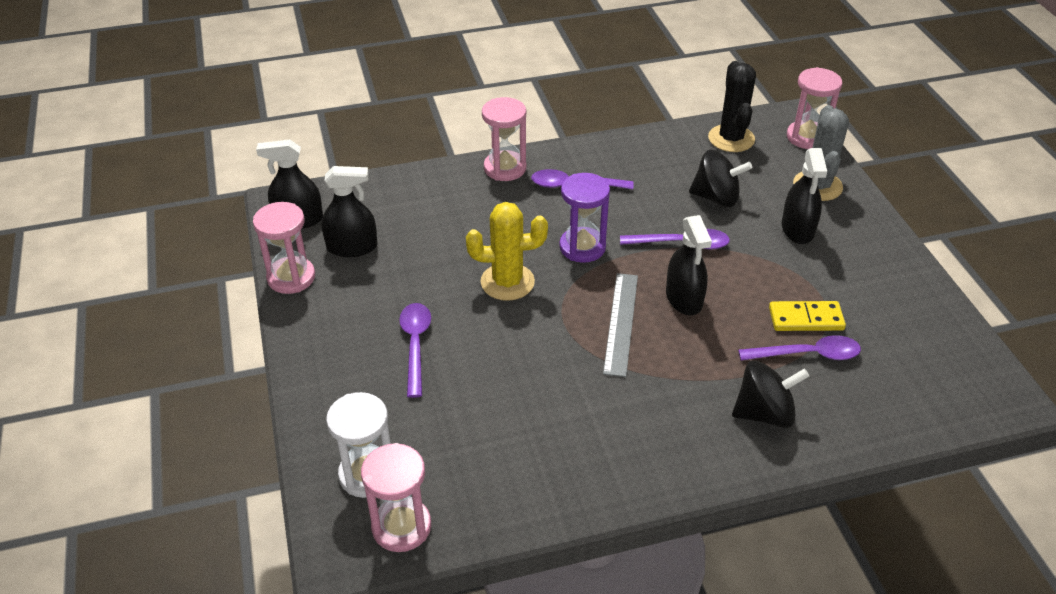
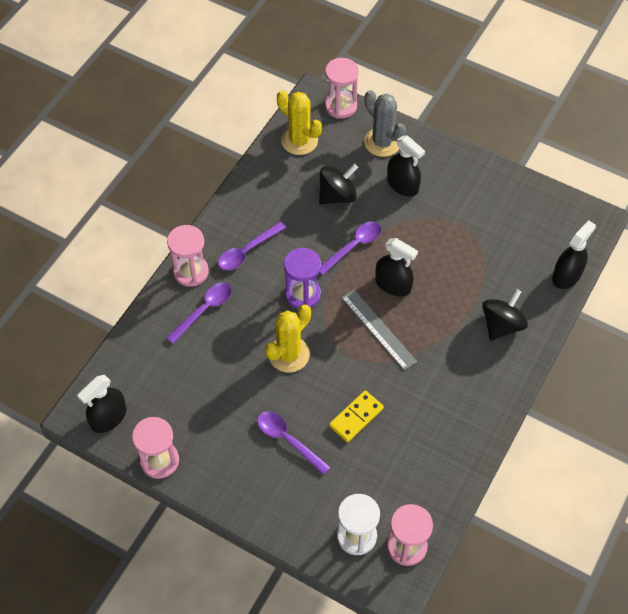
camera: 45 degrees left, 15 degrees up
black spray bottle [321,166,377,257] -> black spray bottle moved to [552,220,596,289]
black cactus [708,61,756,152] -> yellow cactus [277,90,322,155]
purple spoon [738,335,861,360] -> purple spoon moved to [166,282,232,344]
yellow domino [769,301,846,331] -> yellow domino moved to [329,390,384,442]

